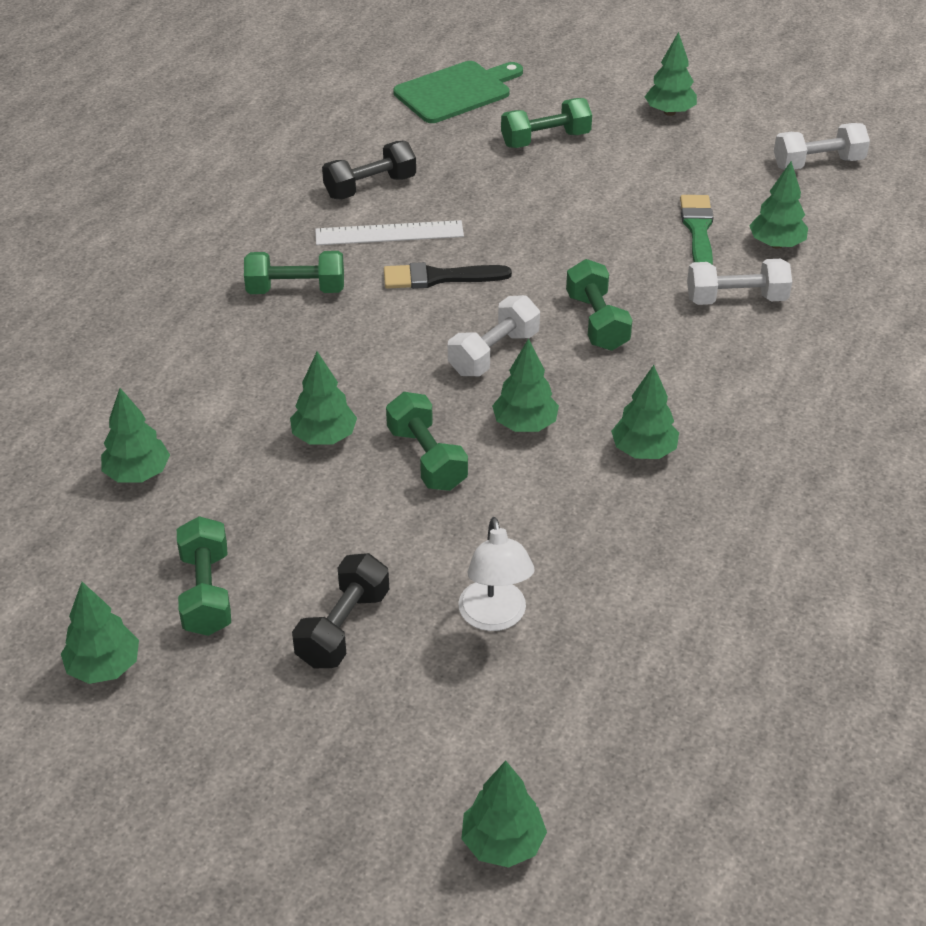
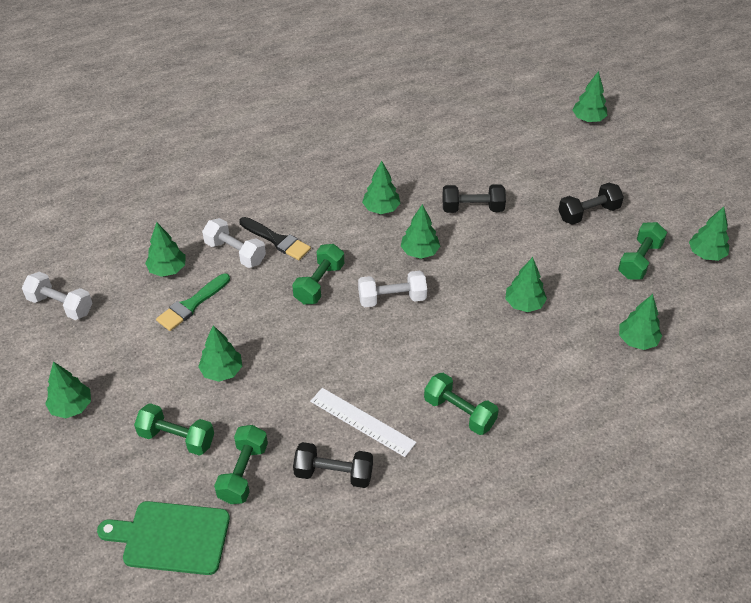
camera: 140 degrees left, 5 degrees up
black brush [384,262,512,289] -> black brush moved to [239,217,311,260]
green dumbbell [386,392,468,491] -> green dumbbell moved to [214,425,268,504]
white lamp [458,517,535,631] -> none
none -> green tree [198,325,242,382]
none -> black dumbbell [442,184,506,213]

